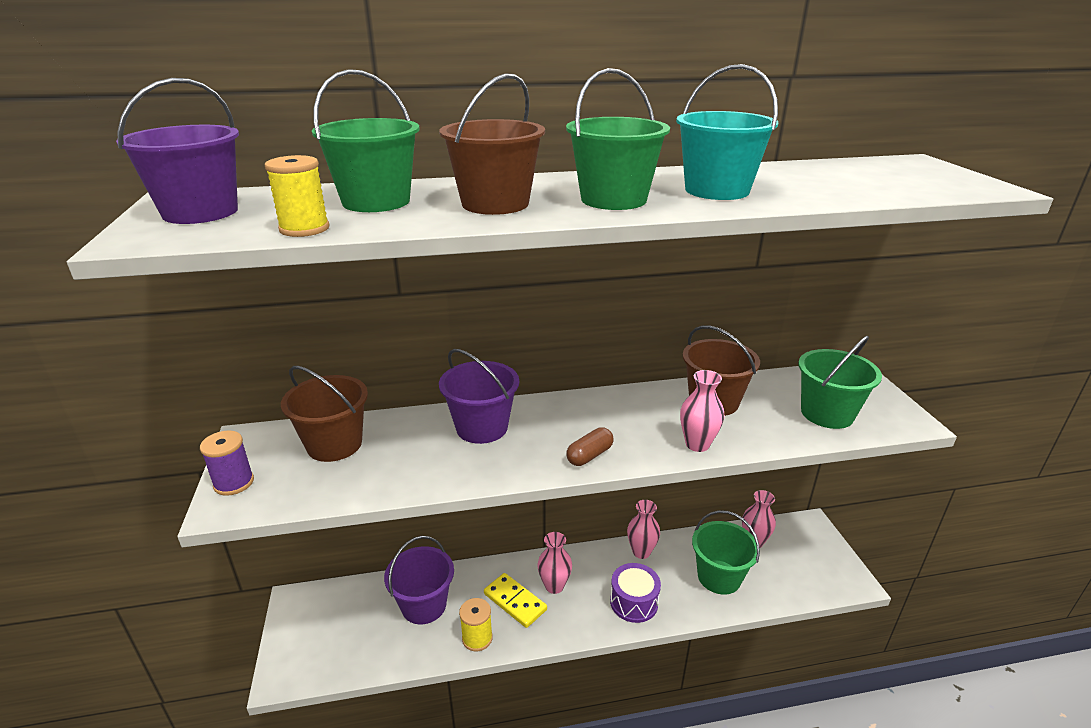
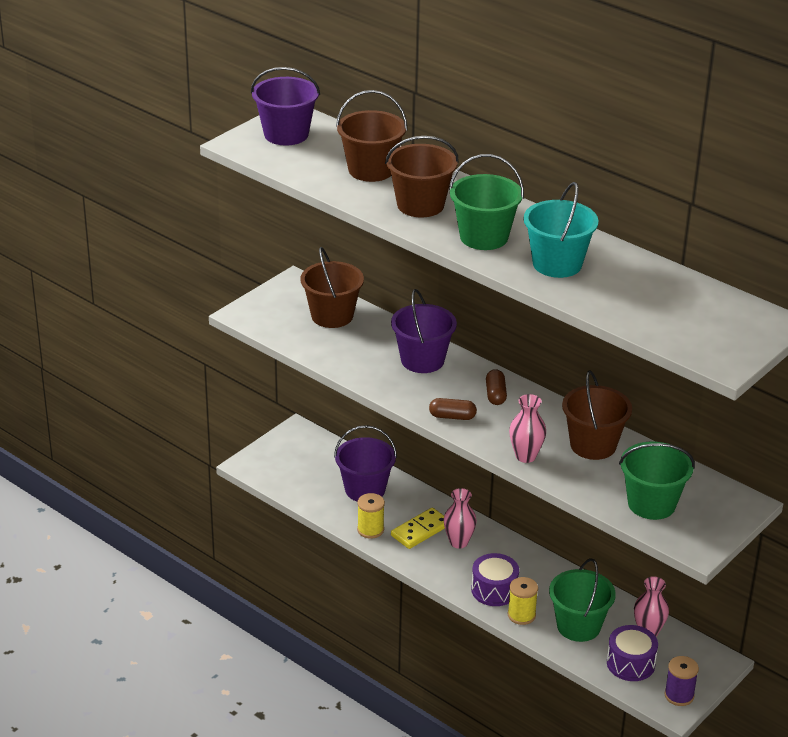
camera: 50 degrees right, 5 degrees up
purple spool [200,431,254,496] -> purple spool moved to [664,656,699,706]
yellow spool [265,155,329,237] -> yellow spool moved to [508,577,538,625]
green bucket [312,69,420,212] -> brown bucket [336,90,407,182]
yellow domino [484,573,547,628] -> yellow domino turned 45 degrees clockwise [391,507,445,549]
pink vase [627,500,660,559] -> none
none -> brown capsule [486,369,507,405]
none -> purple drum [607,625,658,681]

